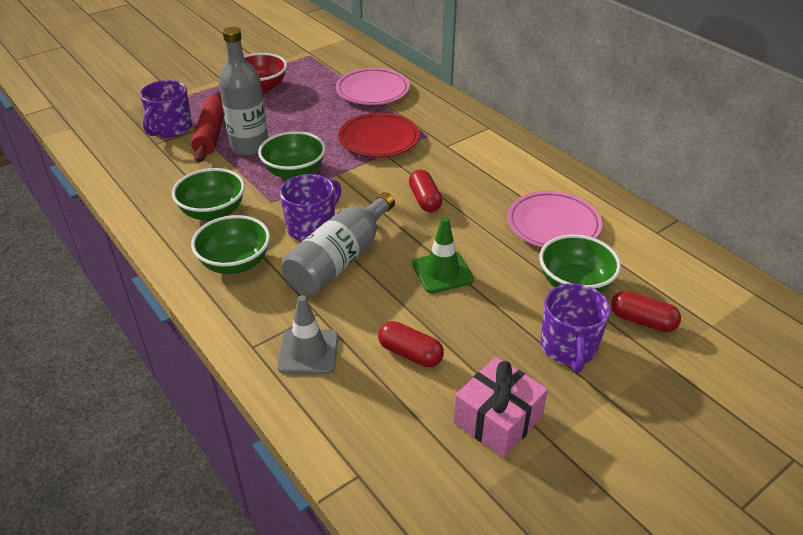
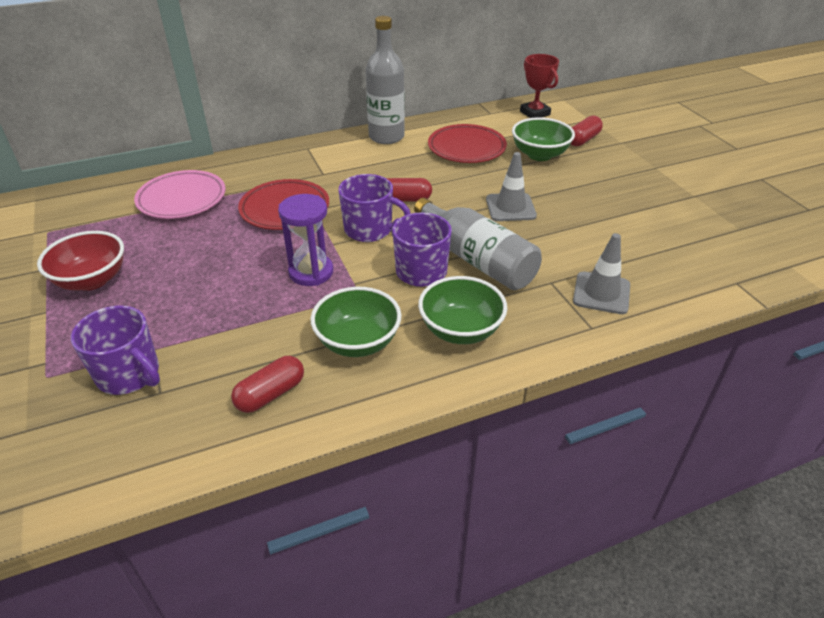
camera: 75 degrees left, 0 degrees up
red rolling pin [191,91,224,163] -> none
grey bottle [219,27,268,156] -> grey bottle moved to [366,16,405,144]
green bowl [258,131,326,179] -> purple hourglass [278,194,333,286]
red capsule [378,321,444,367] -> red capsule moved to [231,356,304,413]
green traffic cone [412,217,474,293] -> grey traffic cone [486,152,537,221]
pink gift [453,357,548,458] -> none
pink plate [507,191,602,248] -> red plate [428,124,507,163]
purple mug [541,283,611,372] -> purple mug moved to [338,174,411,242]
none -> red trophy [520,54,559,118]

